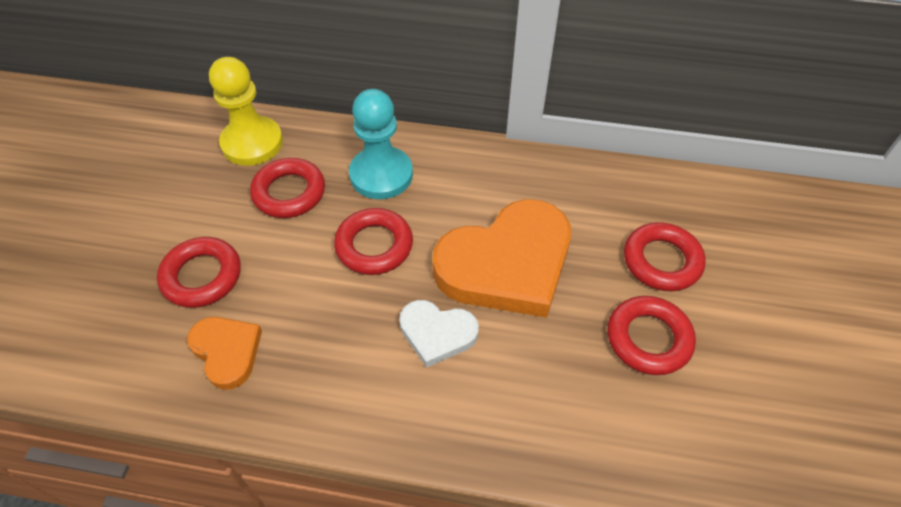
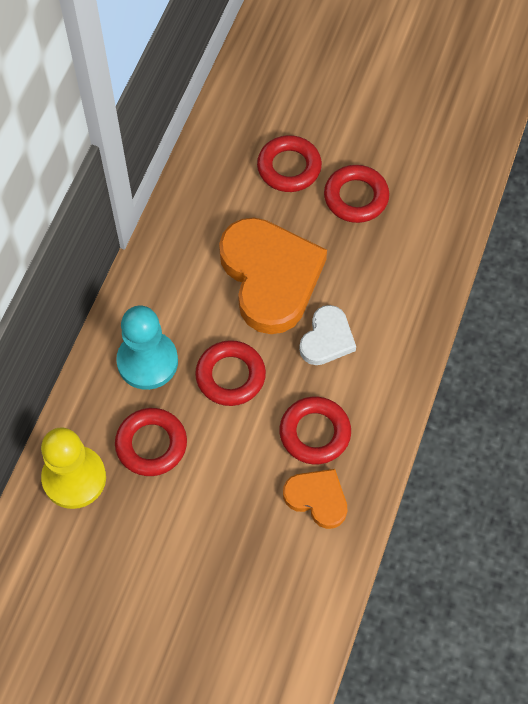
camera: 80 degrees left, 10 degrees up
red ring [157,237,241,308] -> red ring moved to [279,397,351,464]
orange heart [187,317,262,390] -> orange heart turned 60 degrees clockwise [283,469,347,529]

